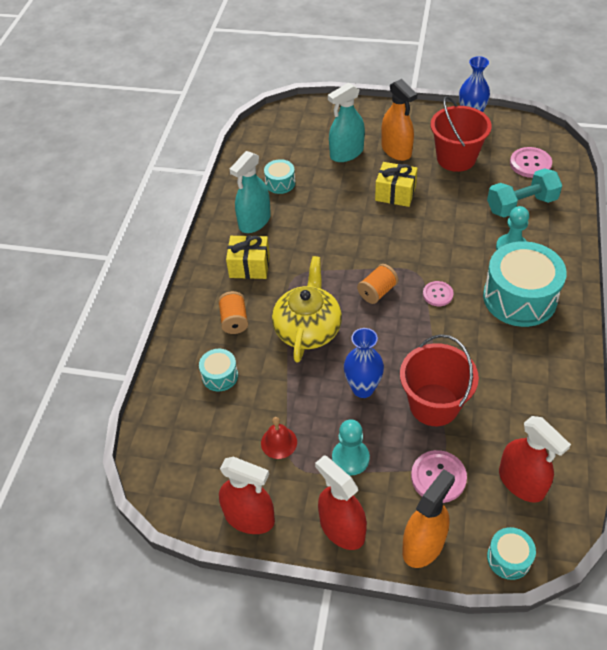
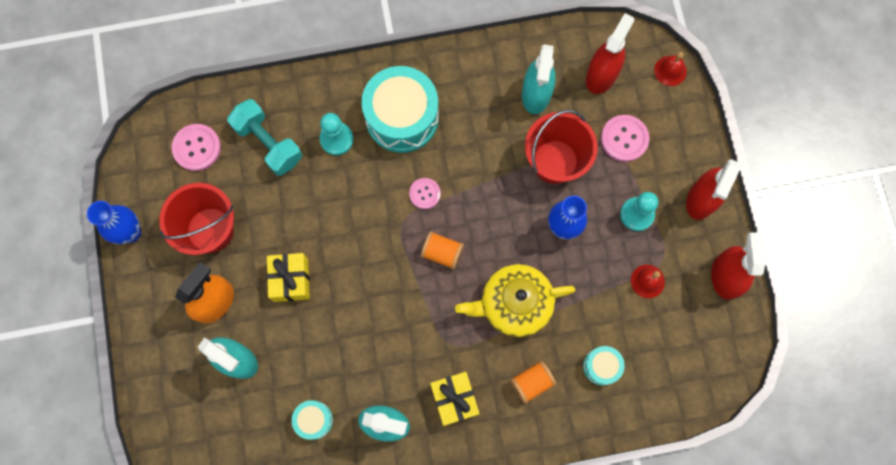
camera: 115 degrees left, 25 degrees up
orange spray bottle [402,469,455,568] -> none
turquoise drum [487,527,536,580] -> red bell [654,52,687,86]
none -> turquoise spray bottle [522,44,556,114]

